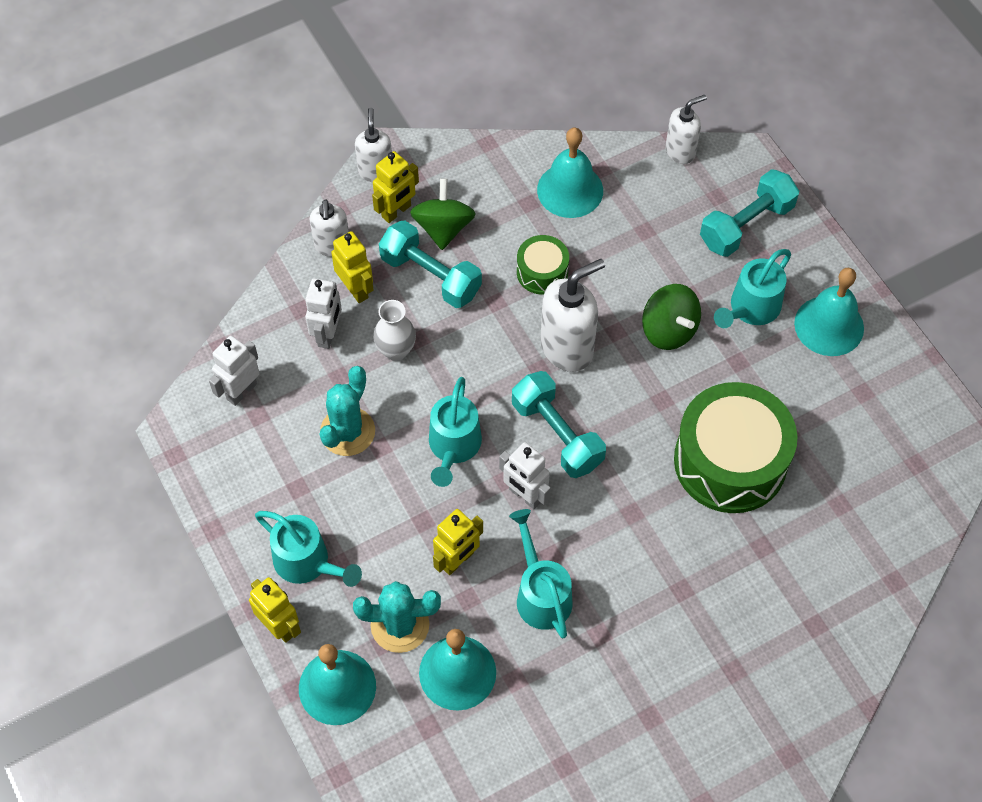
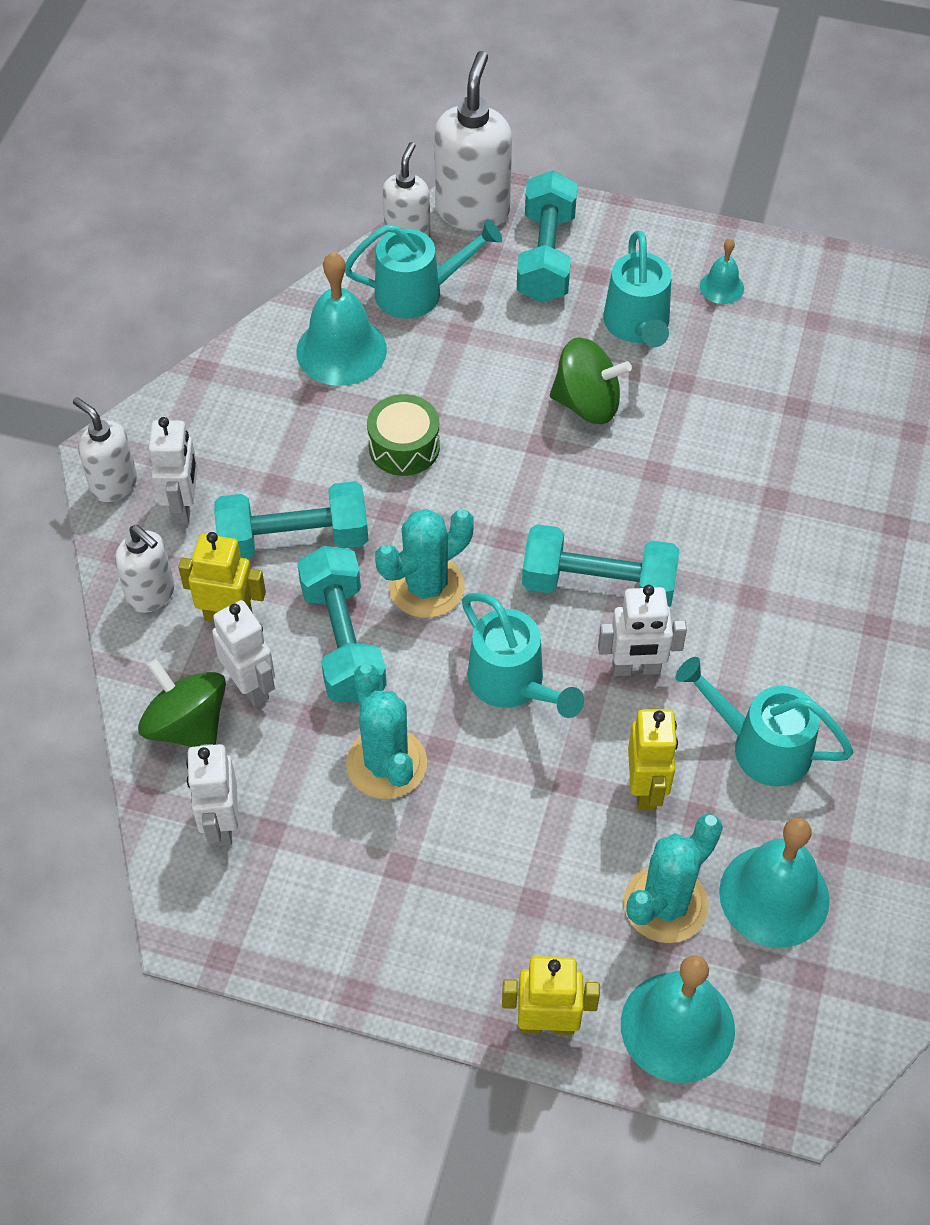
camera: 45 degrees left, 5 degrees down
turquoise watering can [255,511,362,587] -> turquoise watering can moved to [345,219,502,319]
yellow robot [372,151,419,223] -> white robot [149,417,198,524]
white vase [373,300,416,361] -> turquoise dumbbell [297,546,387,703]
green spinning top [410,178,476,250] -> green spinning top moved to [138,659,226,747]
white soap dispenser [540,259,605,372] -> white soap dispenser moved to [434,51,512,231]
green drum [674,382,797,513] -> none
turquoise bell [794,268,864,356] -> turquoise bell [700,238,744,304], size x0.50
none -> turquoise cactus [375,509,474,618]

